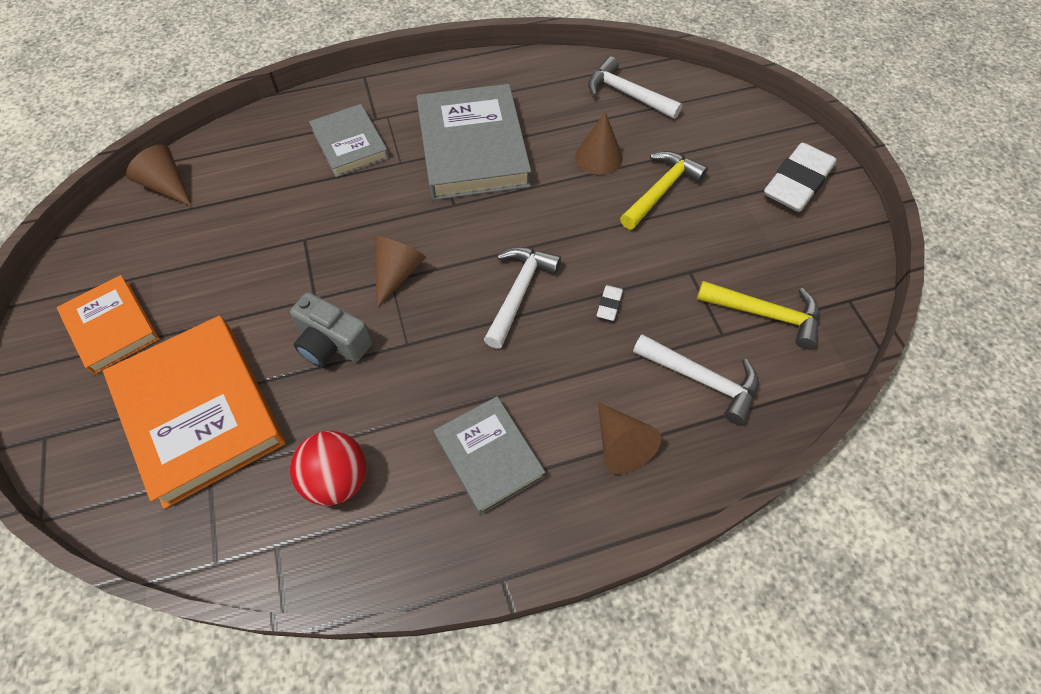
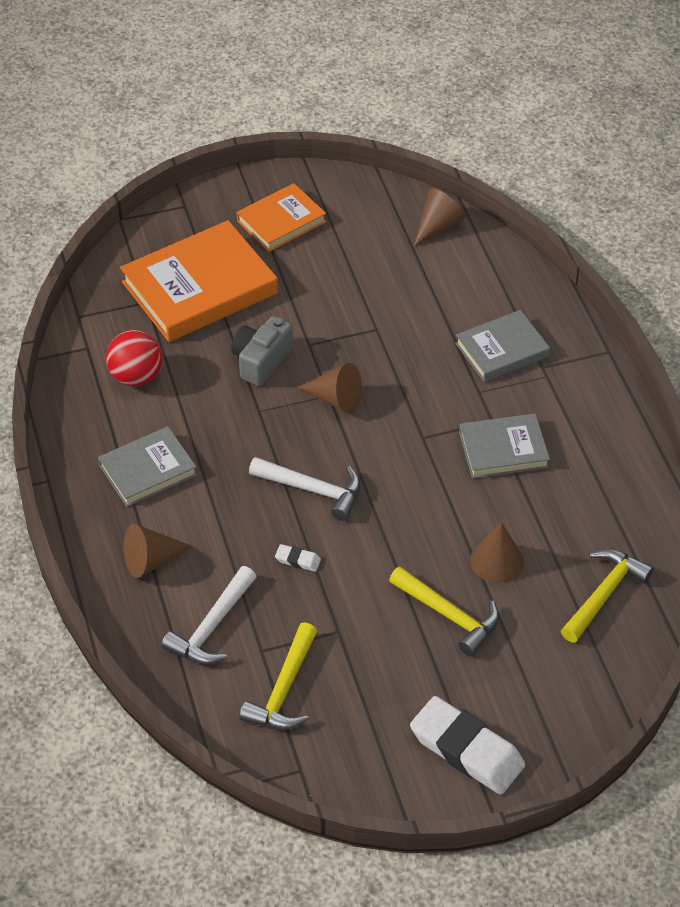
camera: 90 degrees right, 10 degrees down
grey book [416,84,531,200] -> grey book [459,413,550,479], size x0.58
white hammer [588,56,682,119] -> yellow hammer [561,549,654,643]

